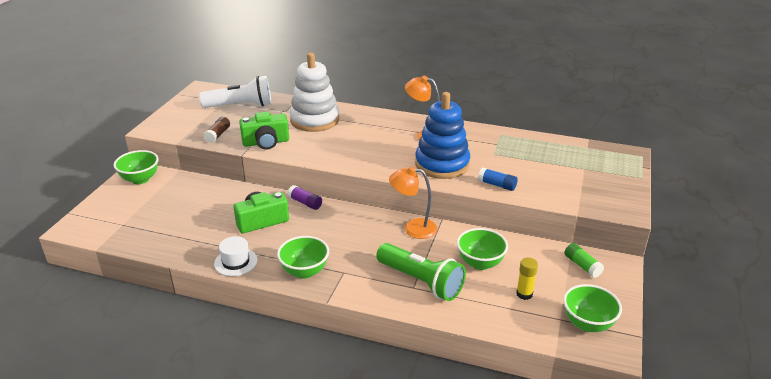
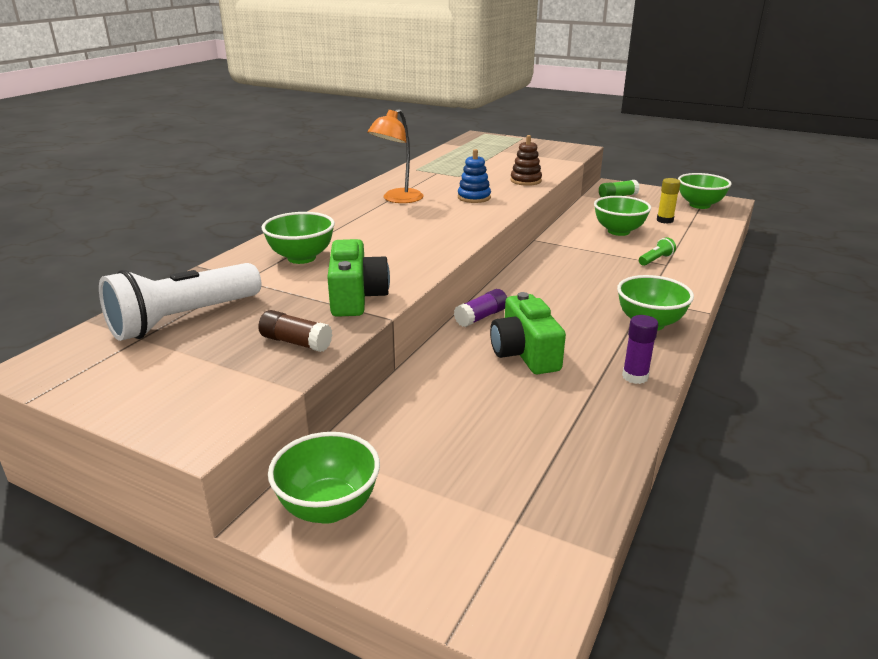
camera: 80 degrees left, 5 degrees down
white flashlight [199,76,271,108] -> white flashlight turned 135 degrees counterclockwise [99,263,261,341]
white hat [214,236,258,276] -> purple glue stick [622,315,658,384]
white stacking toy [290,53,339,132] -> green bowl [261,212,335,264]
green flashlight [376,243,466,301] -> green flashlight [639,237,676,266], size x0.41
orange lamp [389,166,437,239] -> none
blue stacking toy [415,92,470,179] -> blue stacking toy [458,149,491,203], size x0.48
blue glue stick [478,167,518,191] -> brown stacking toy [510,135,542,186]

